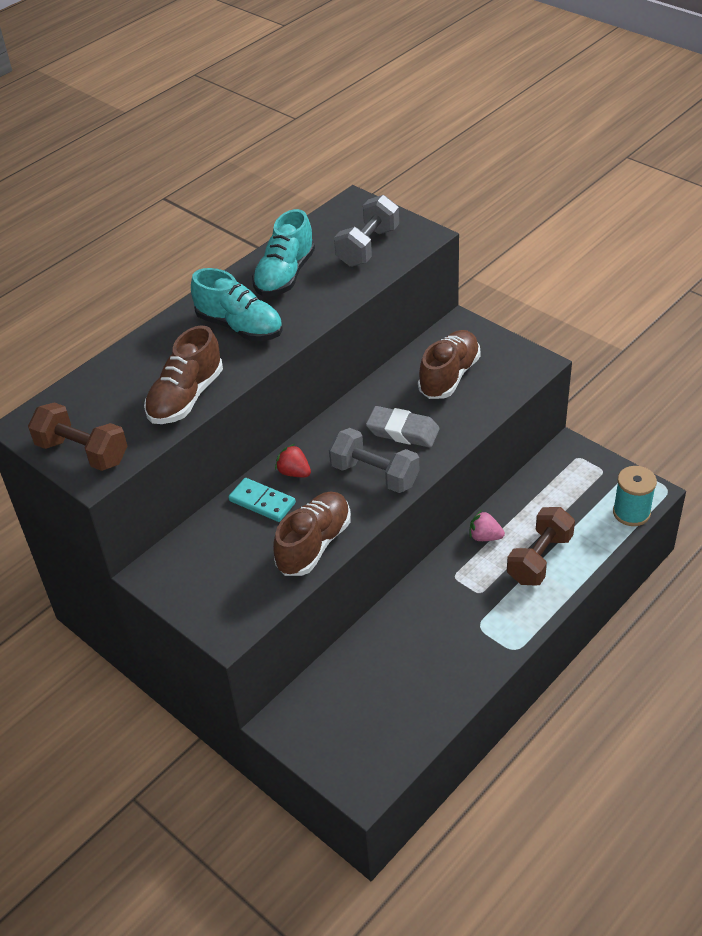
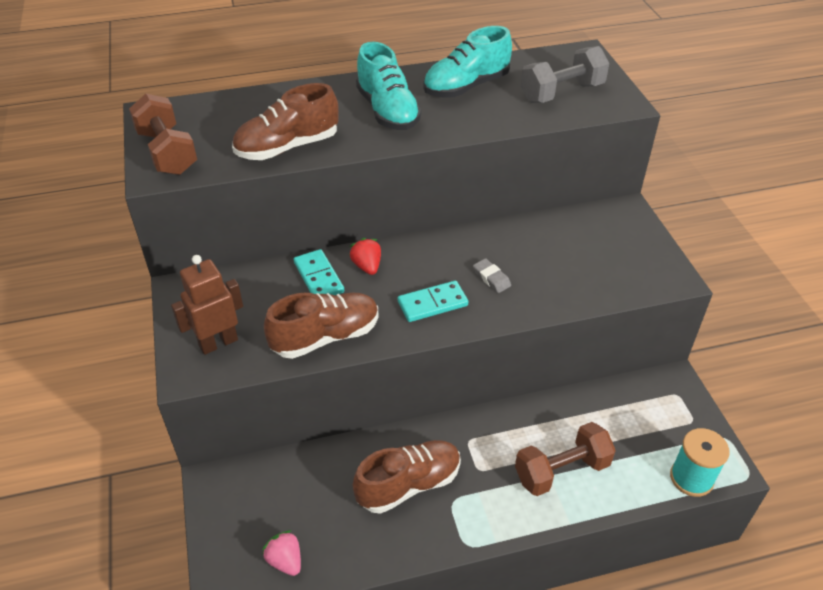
camera: 30 degrees right, 0 degrees up
grey dumbbell [329,428,419,493] -> turquoise domino [398,281,468,322]
grey eraser [366,406,440,448] -> grey eraser [473,258,511,293], size x0.56
brown shoe [418,330,481,399] -> brown shoe moved to [353,440,461,514]
pink strawberry [470,511,505,541] -> pink strawberry moved to [262,530,301,576]
none -> brown robot [171,255,243,355]

